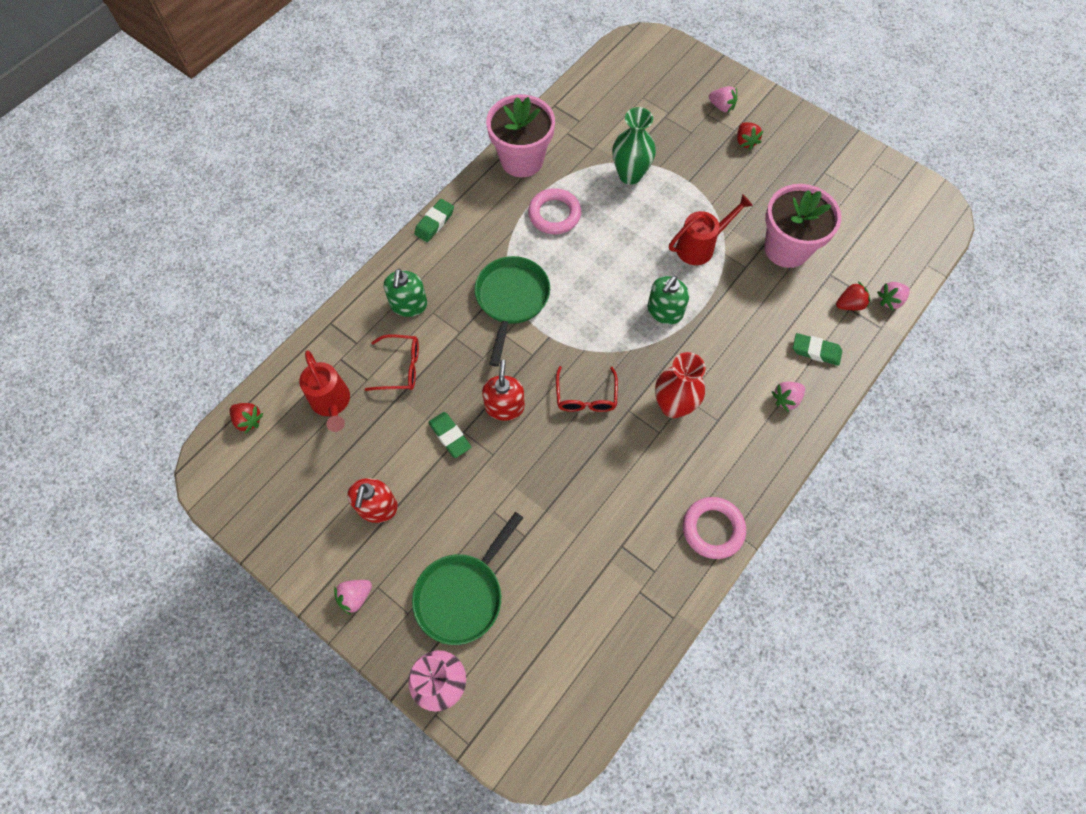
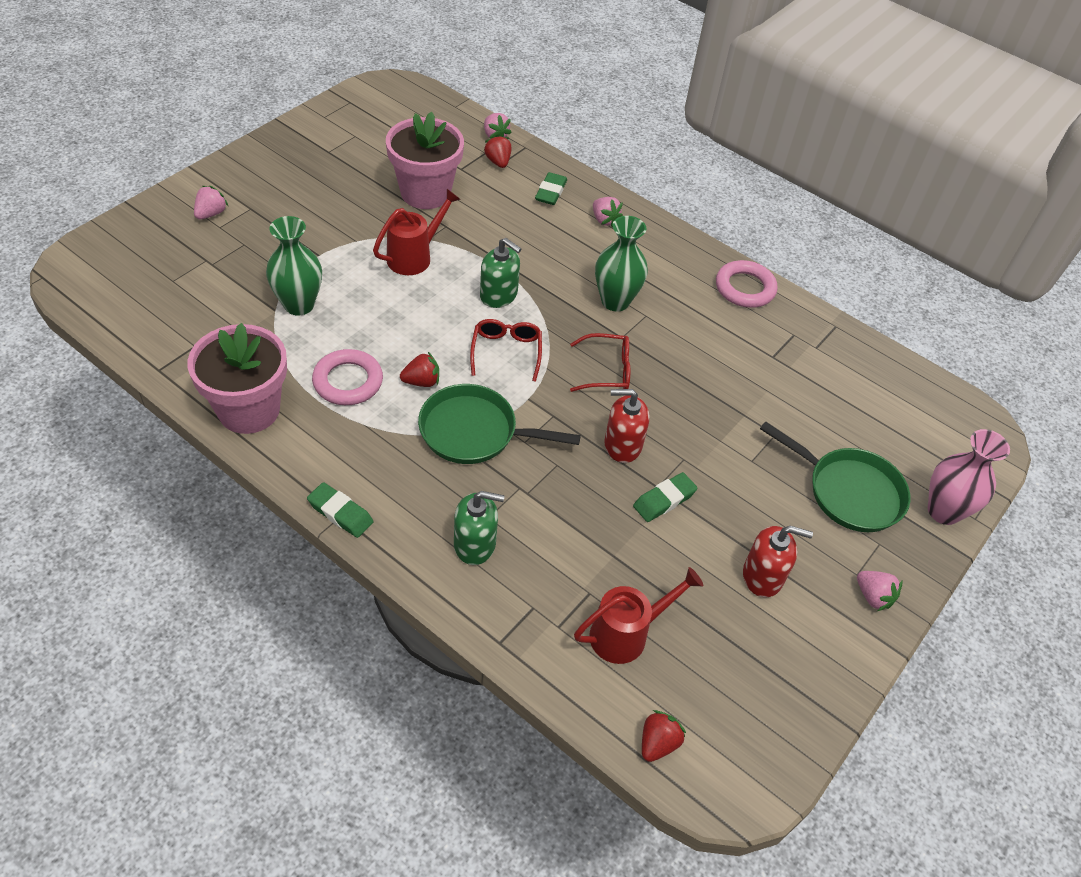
camera: 95 degrees left, 15 degrees down
red glasses [365,334,419,391] -> red glasses moved to [470,319,542,382]
red vase [655,352,705,418] -> green vase [595,216,648,311]
red watering can [669,194,753,265] -> red watering can turned 75 degrees clockwise [373,189,461,275]
red strawberry [737,122,763,150] -> red strawberry moved to [400,352,439,387]

